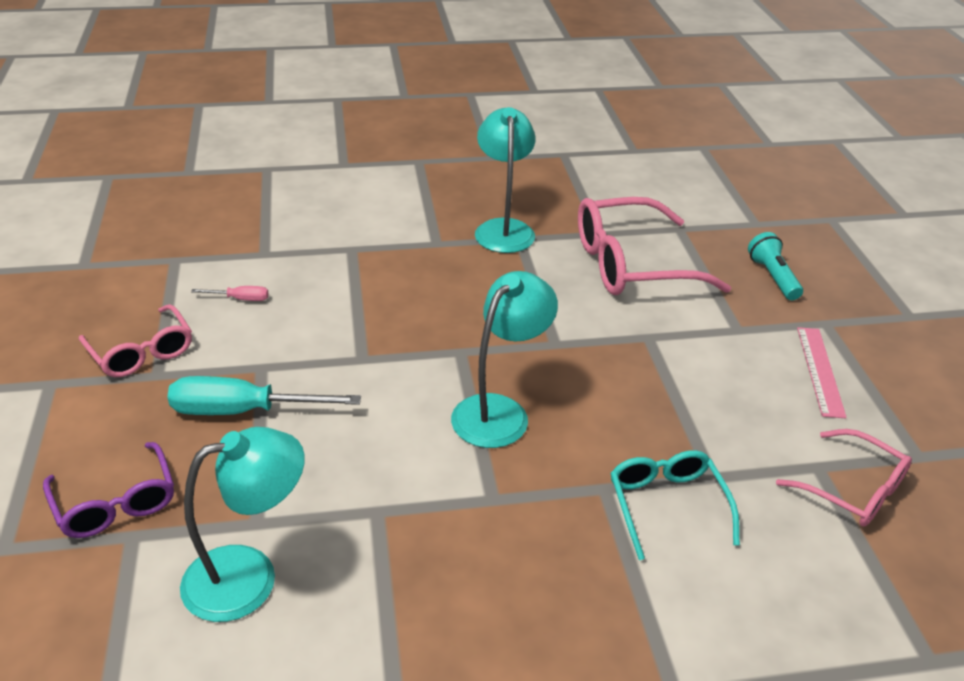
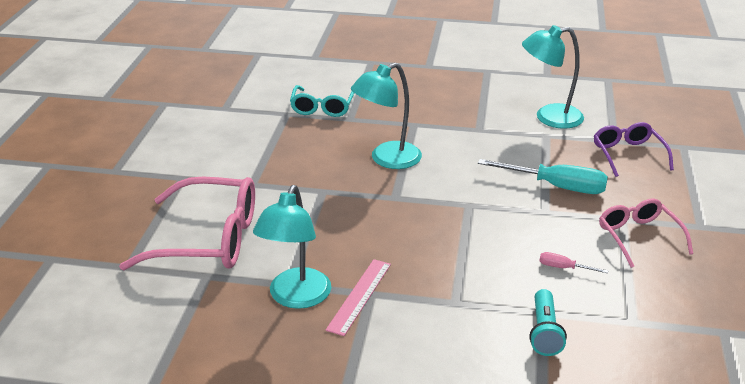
camera: 160 degrees left, 5 degrees down
turquoise flashlight [748,232,803,300] -> turquoise flashlight moved to [529,289,567,356]
pink glasses [776,429,912,526] -> none
pink ruler [797,327,847,418] -> pink ruler moved to [326,259,391,336]

